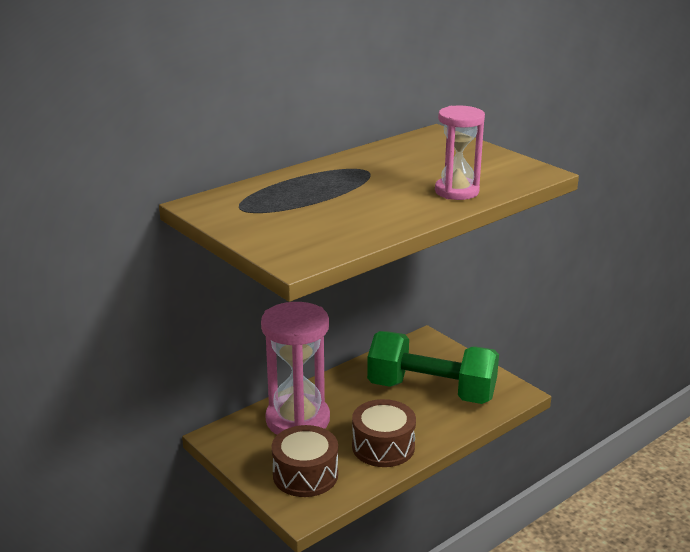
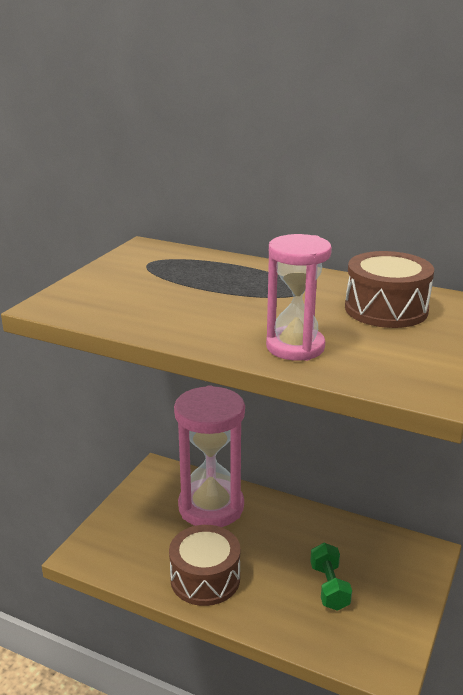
camera: 65 degrees right, 0 degrees up
brown drum [272,425,338,497] -> brown drum moved to [345,251,434,328]
green dumbbell [367,331,499,404] -> green dumbbell [310,543,352,611], size x0.43

